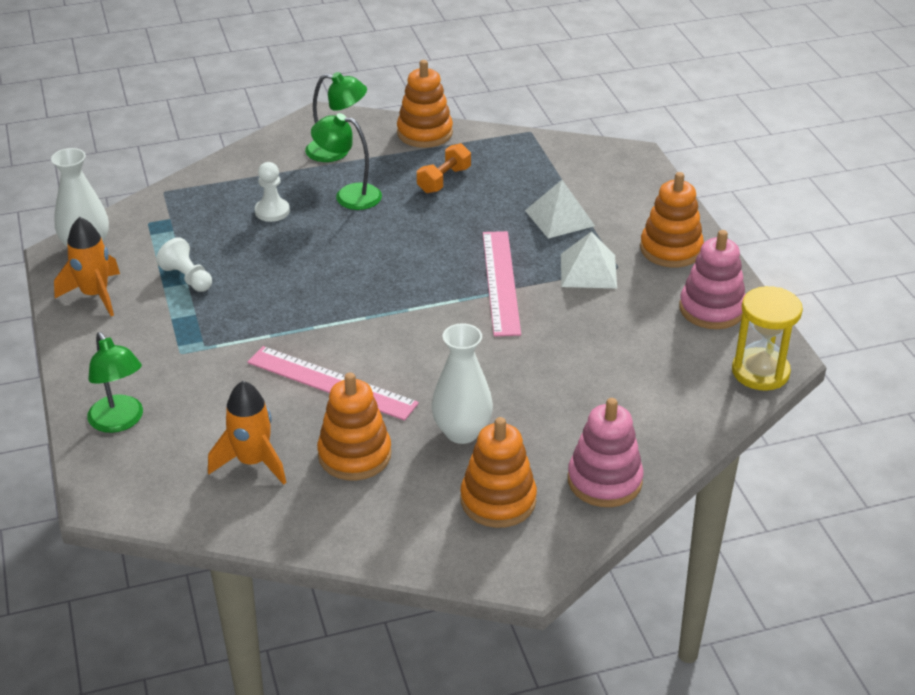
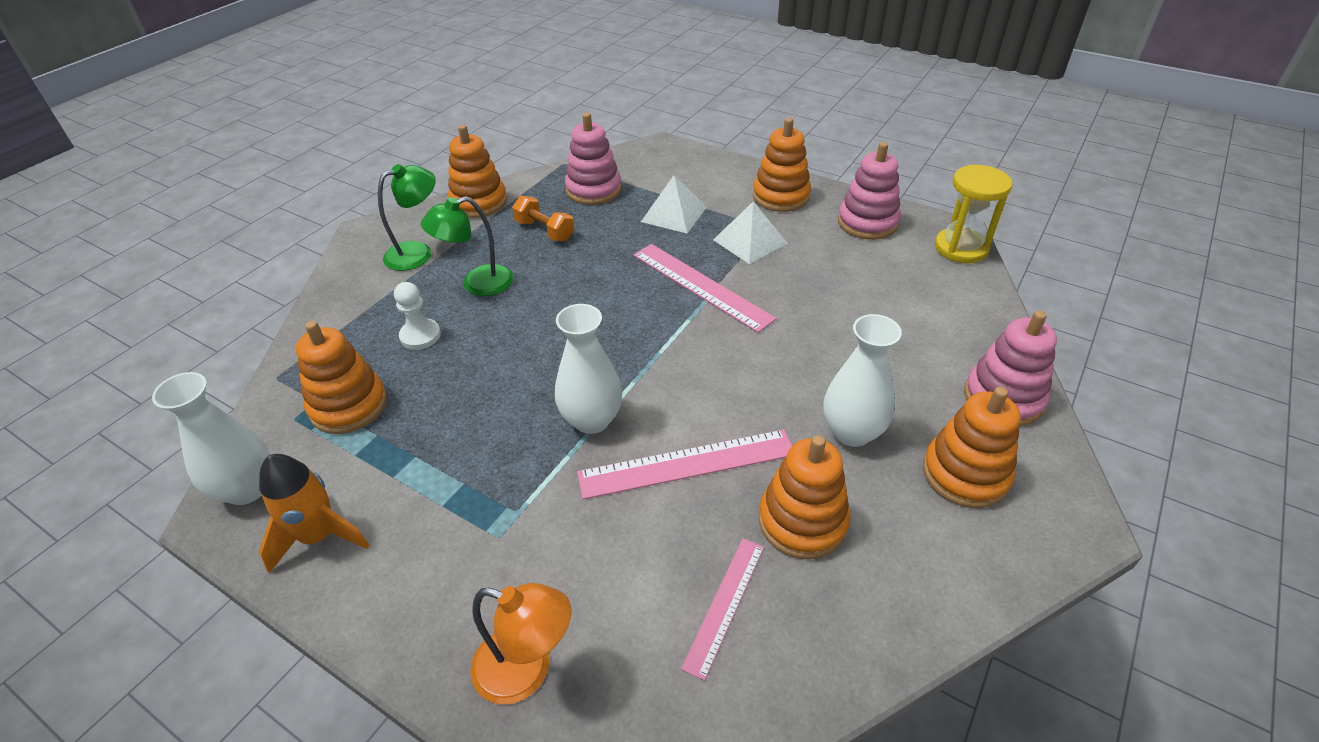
camera: 40 degrees left, 5 degrees up
green lamp [87,332,143,433] -> orange lamp [470,583,571,705]
white pawn [156,237,212,292] -> none
orange rocket [208,381,286,485] -> pink ruler [681,539,764,681]
orange dumbbell [417,143,471,193] -> orange dumbbell turned 45 degrees counterclockwise [512,196,574,241]
none -> orange stacking toy [296,321,387,434]
none -> white vase [555,304,622,434]
none -> pink stacking toy [565,113,621,205]

